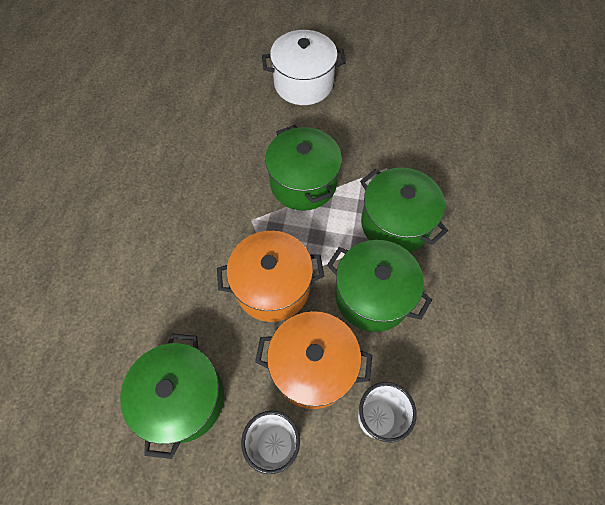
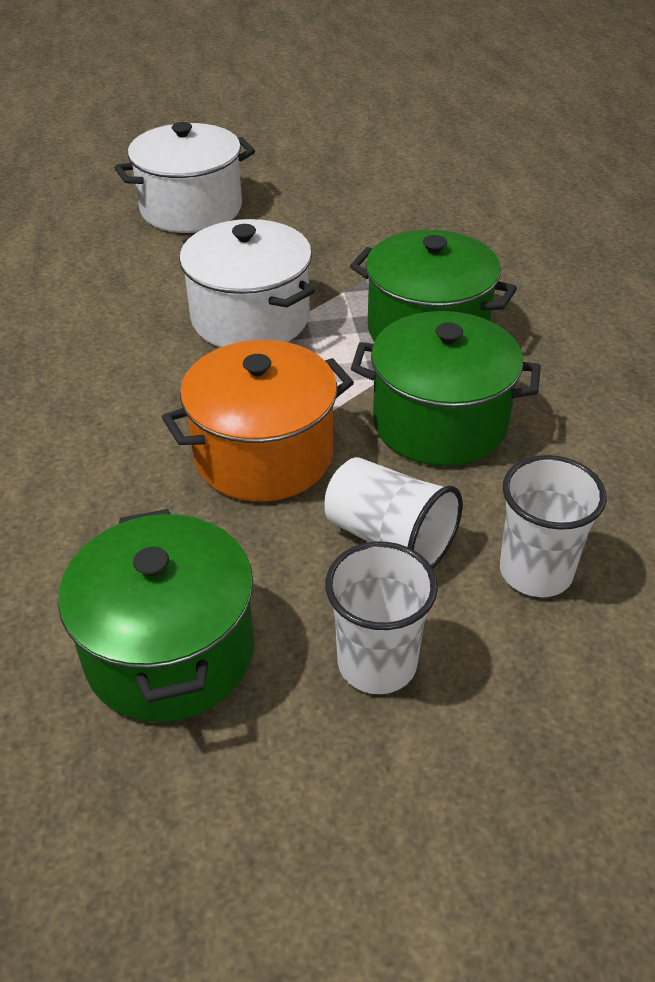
camera: 20 degrees left, 20 degrees down
orange pot [255,311,372,409] -> white cup [324,457,463,568]
green pot [265,125,342,211] -> white pot [179,219,315,348]

